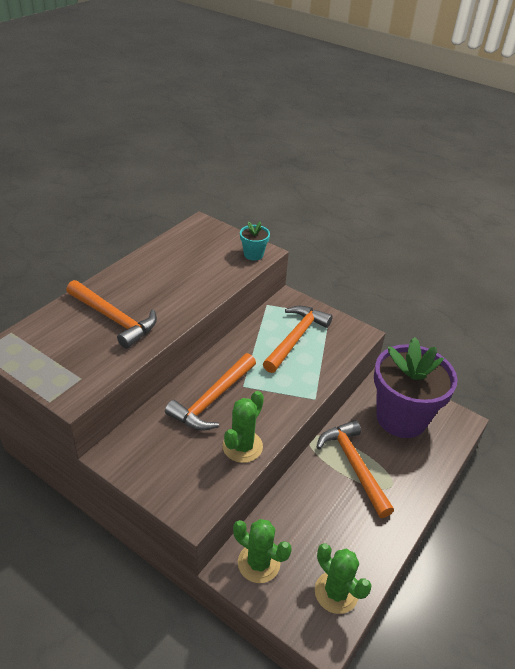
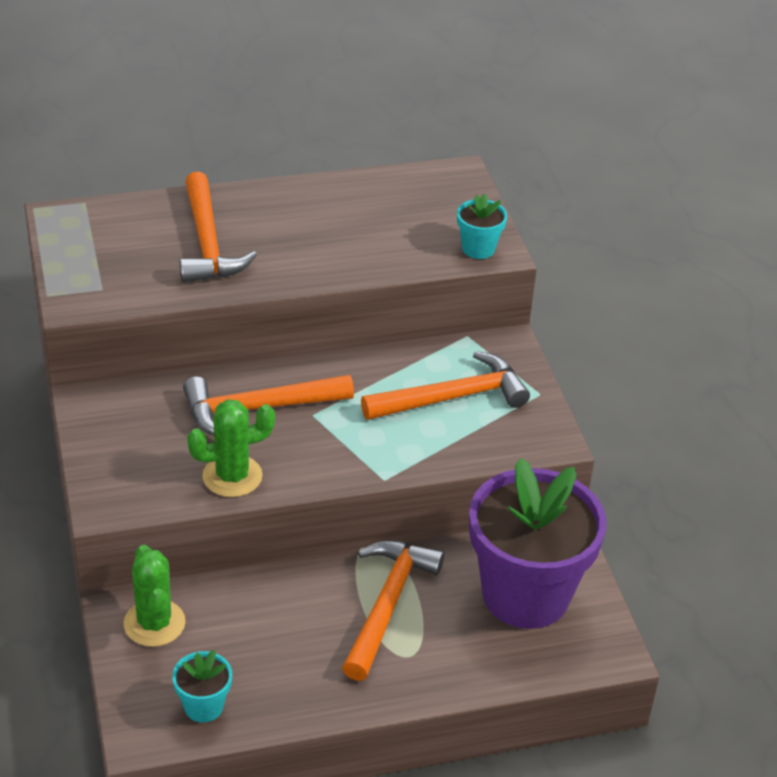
camera: 40 degrees right, 0 degrees up
green cactus [315,544,372,614] -> turquoise flower pot [172,650,232,722]

